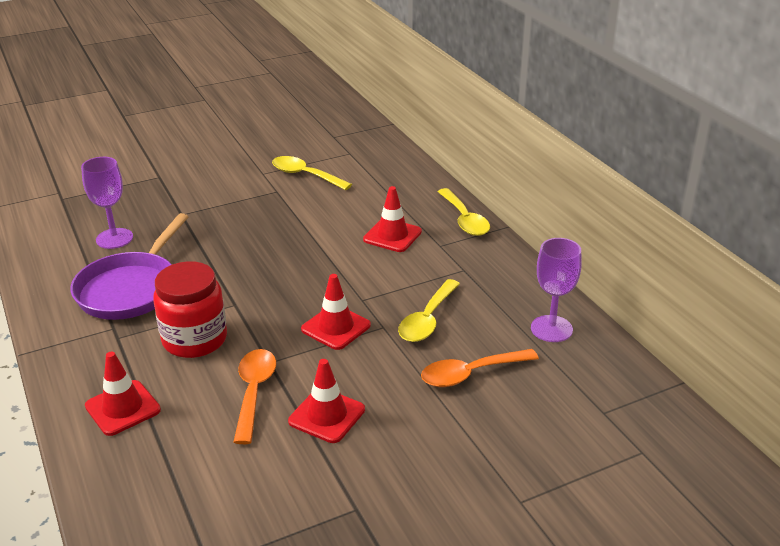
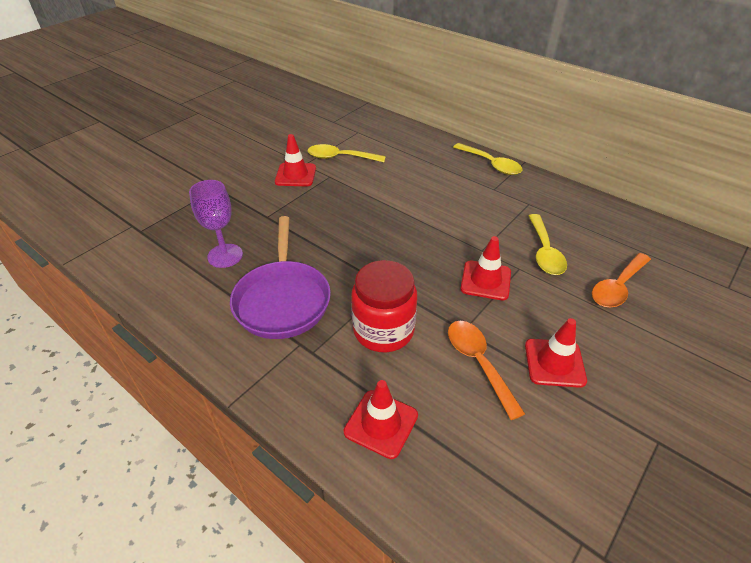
camera: 25 degrees left, 10 degrees up
red traffic cone [363,186,422,252] -> red traffic cone moved to [275,134,316,187]
purple goblet [531,238,582,342] -> none

